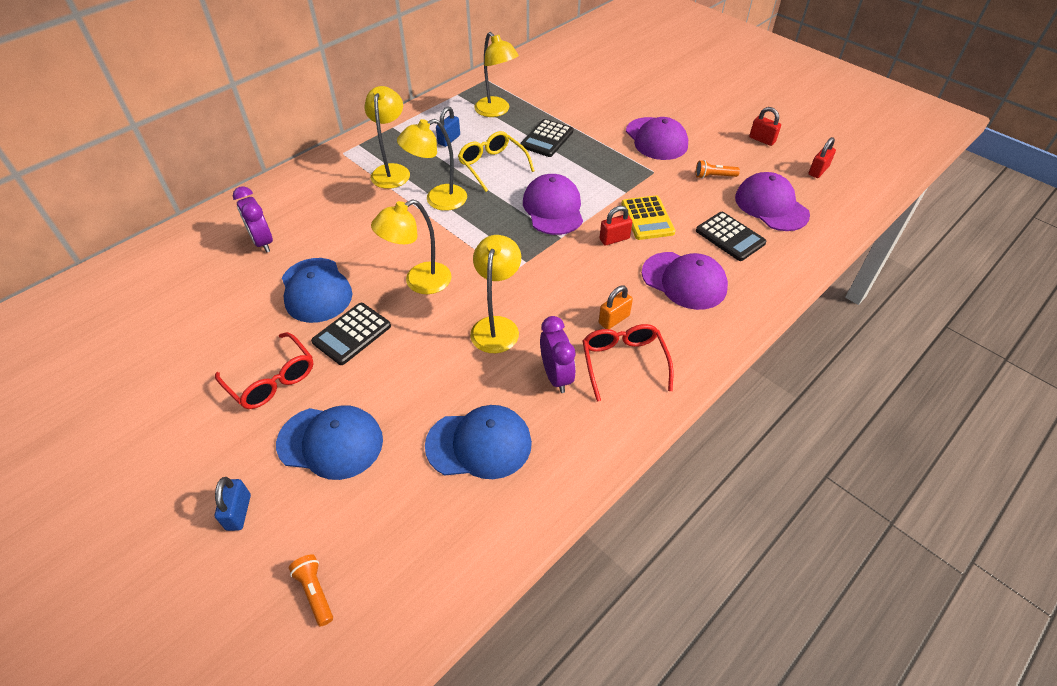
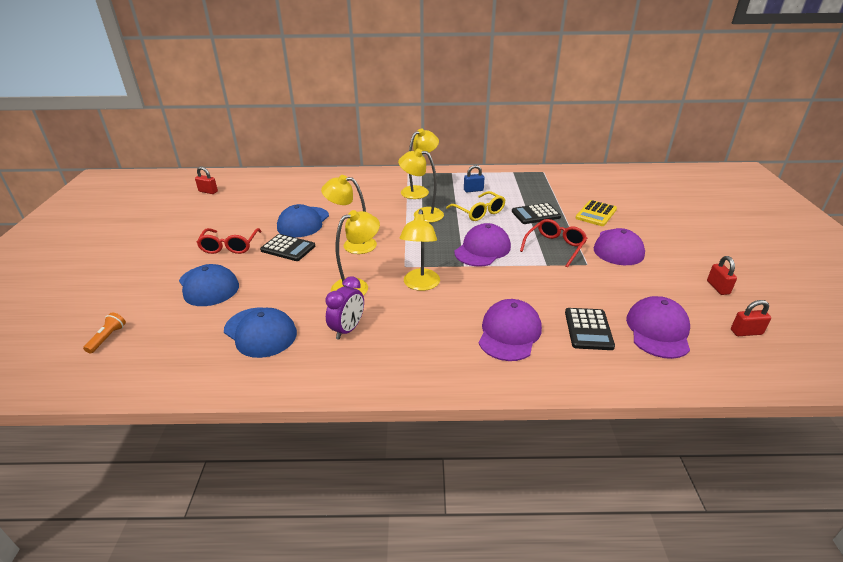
camera: 45 degrees right, 15 degrees down
blue padlock [215,477,251,531] -> none
purple clock [233,186,273,253] -> none
black calculator [311,303,391,365] -> black calculator turned 150 degrees counterclockwise [260,234,315,261]
yellow glasses [458,131,535,192] -> yellow glasses turned 135 degrees clockwise [446,191,505,221]
yellow lamp [474,32,519,117] -> yellow lamp moved to [400,209,440,291]
red glasses [582,324,673,401] -> red glasses moved to [520,219,587,267]
red padlock [599,206,632,246] -> red padlock moved to [195,167,218,194]
orange padlock [599,286,633,329] -> none
yellow calculator [621,195,675,240] -> yellow calculator moved to [576,200,617,226]
purple cap [642,252,728,310] -> purple cap turned 150 degrees counterclockwise [479,299,542,361]
orange flashlight [696,160,740,179] -> none

